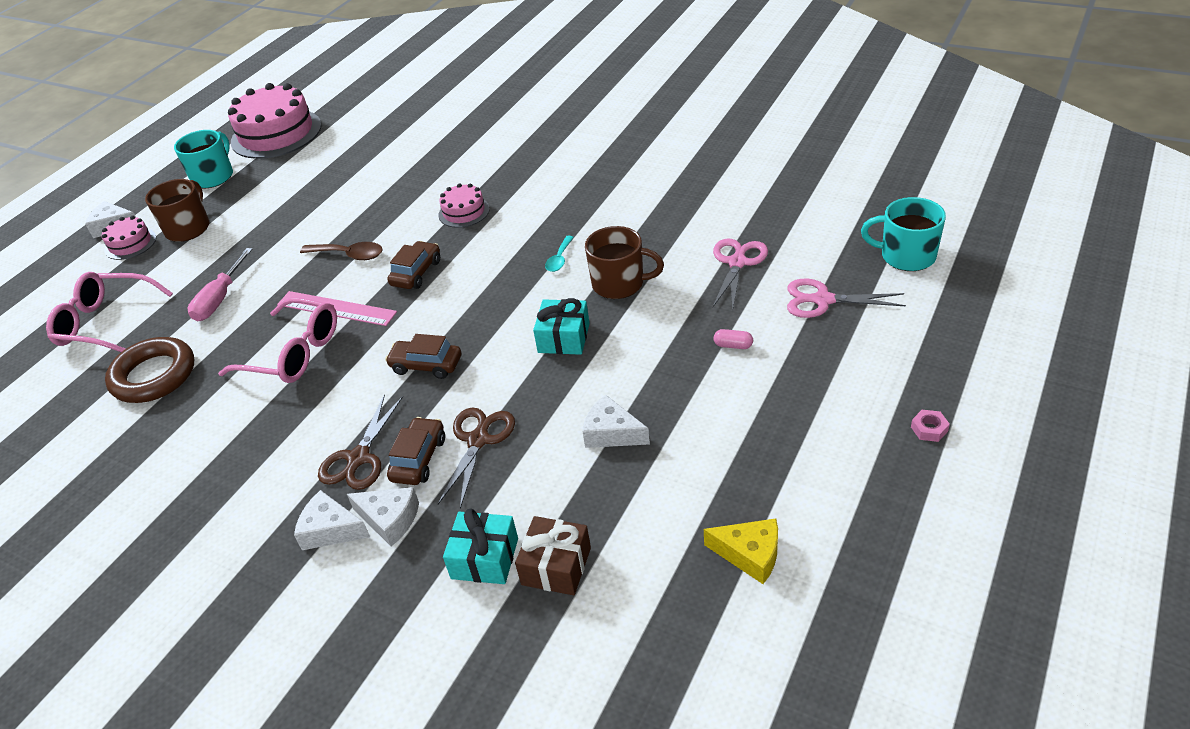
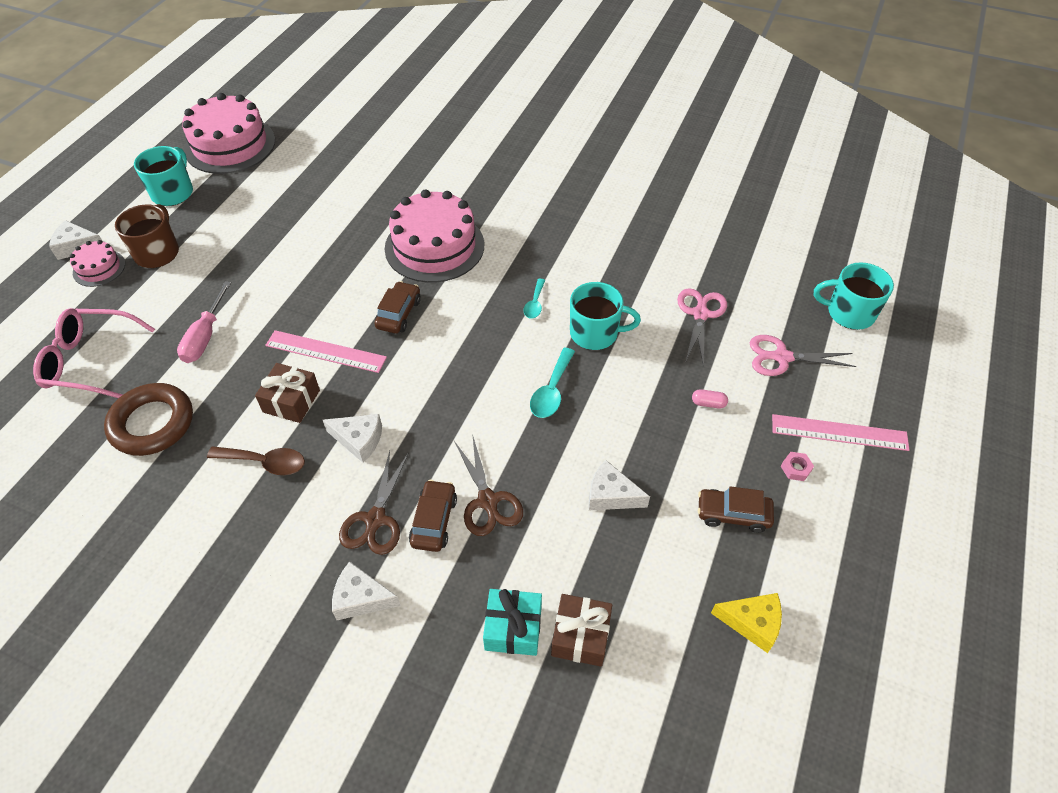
camera: 10 degrees left, 10 degrees up
pink glasses [218,297,337,383] -> brown gift [255,363,320,423]
brown spoon [300,242,383,260] -> brown spoon moved to [207,446,305,475]
white cheese [347,487,419,546] -> white cheese moved to [323,414,382,463]
brown car [385,334,461,379] -> brown car moved to [698,486,774,533]
brown scissors [438,408,515,509] -> brown scissors turned 150 degrees clockwise [454,434,523,536]
pink cake [439,183,490,228] -> pink cake [385,189,484,283], size x2.03
turquoise gift [533,298,590,355] -> turquoise spoon [530,348,575,418]
brown mug [585,226,664,299] -> turquoise mug [570,282,641,350]
pink nut [911,410,950,442] -> pink nut moved to [781,452,814,481]
none -> pink ruler [772,414,909,451]

